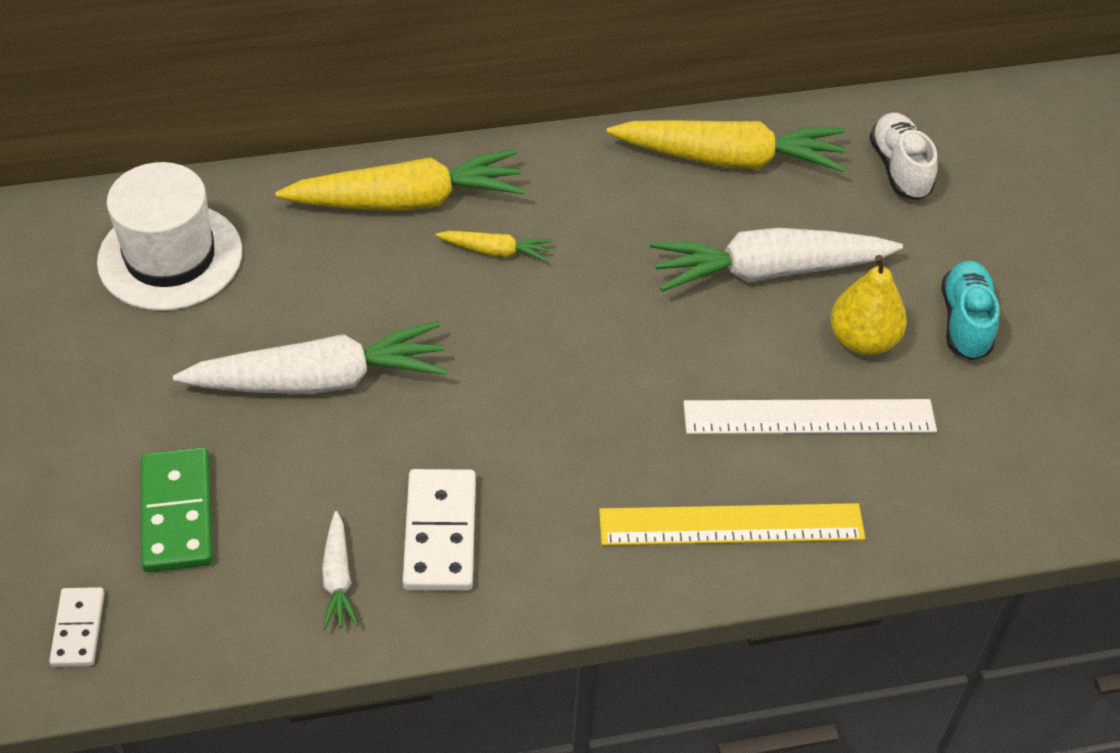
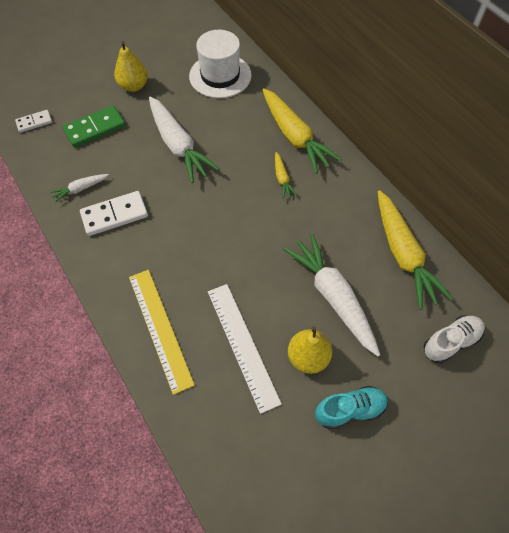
camera: 70 degrees right, 10 degrees up
none -> yellow pear [114,41,148,92]

